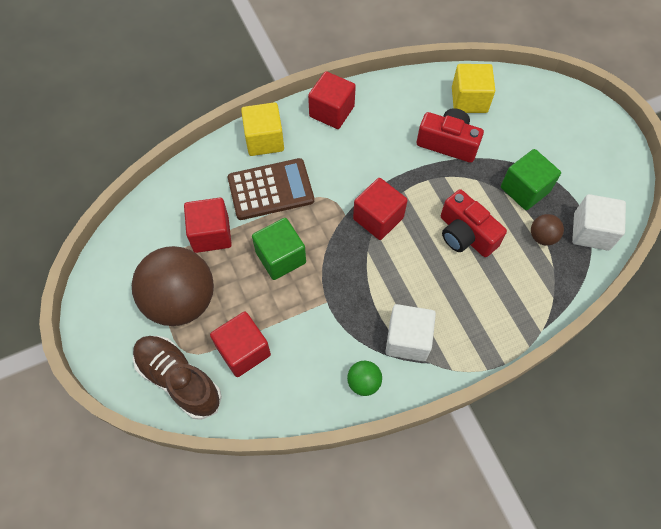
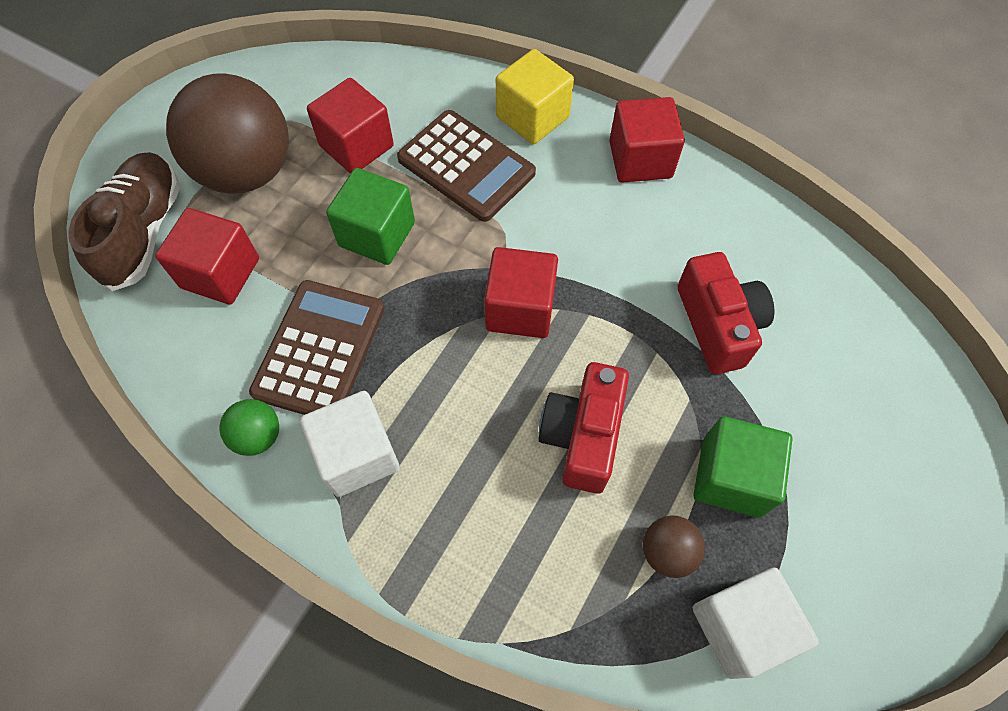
camera: 55 degrees right, 0 degrees up
yellow cube [452,64,495,113] -> none
none -> brown calculator [249,280,385,415]

